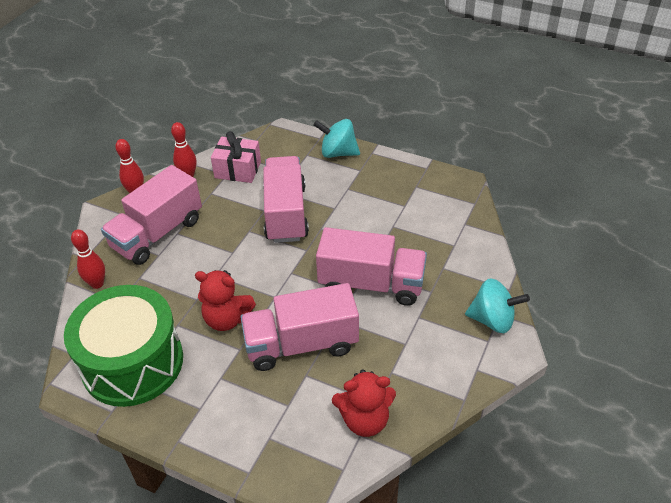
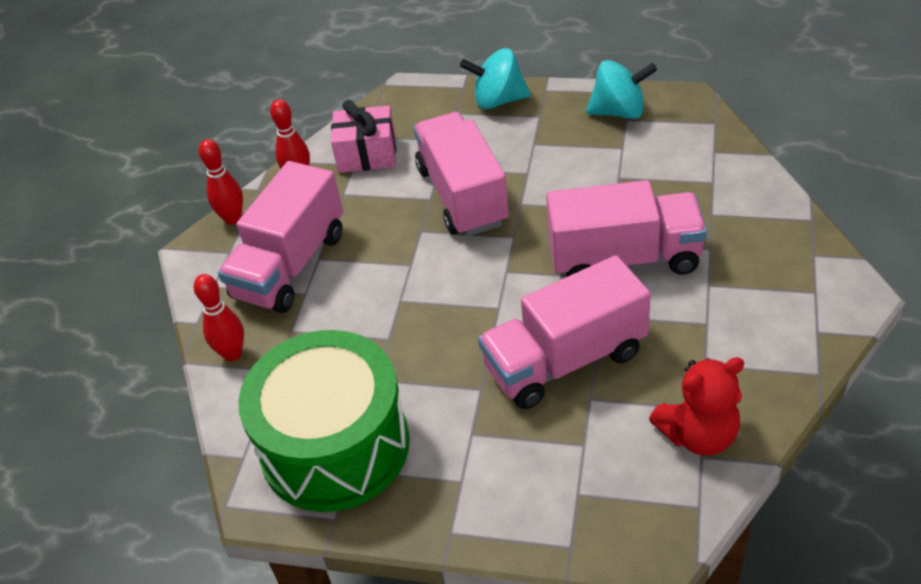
camera: 10 degrees left, 0 degrees up
red teddy bear [195,270,256,331] -> none
turquoise spinning top [465,278,530,333] -> turquoise spinning top moved to [586,60,657,119]

